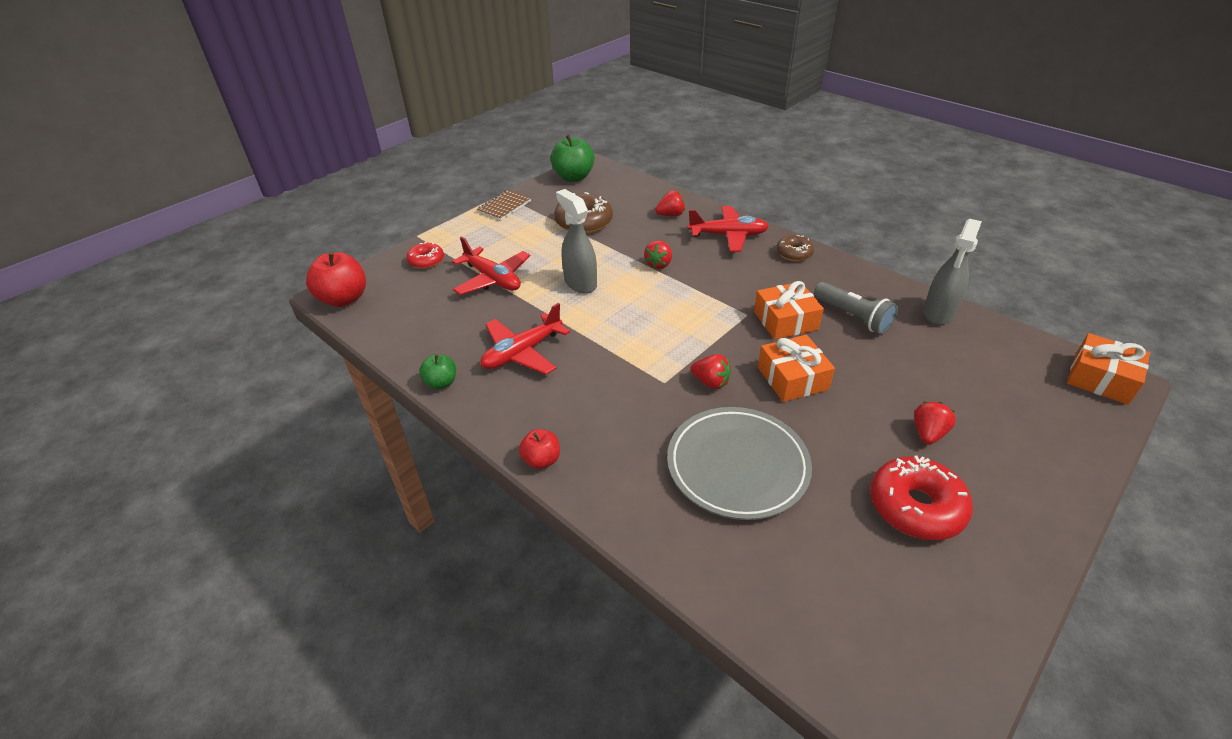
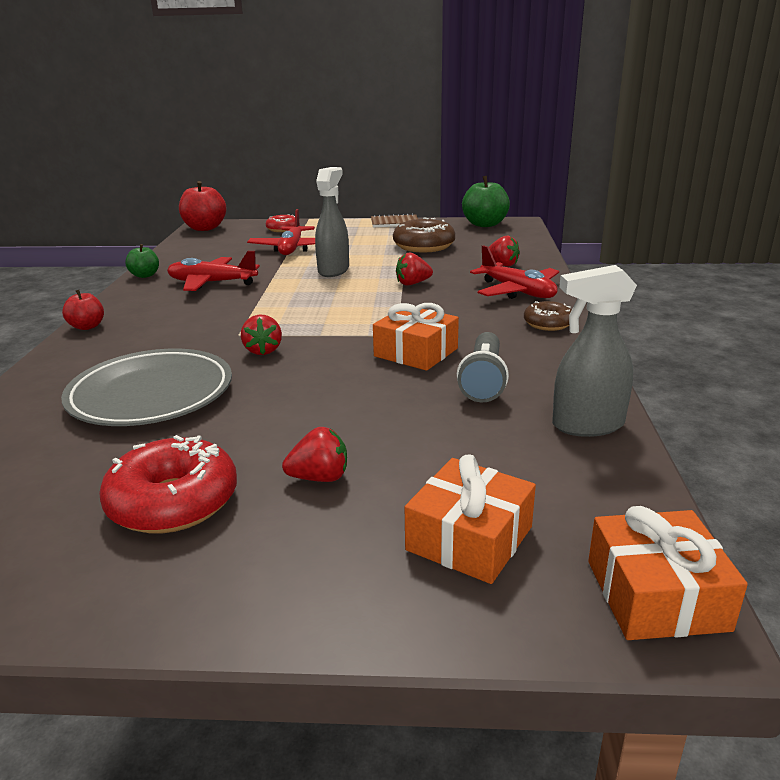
camera: 50 degrees right, 15 degrees down
orange gift [758,335,835,402] -> orange gift moved to [405,454,536,584]

